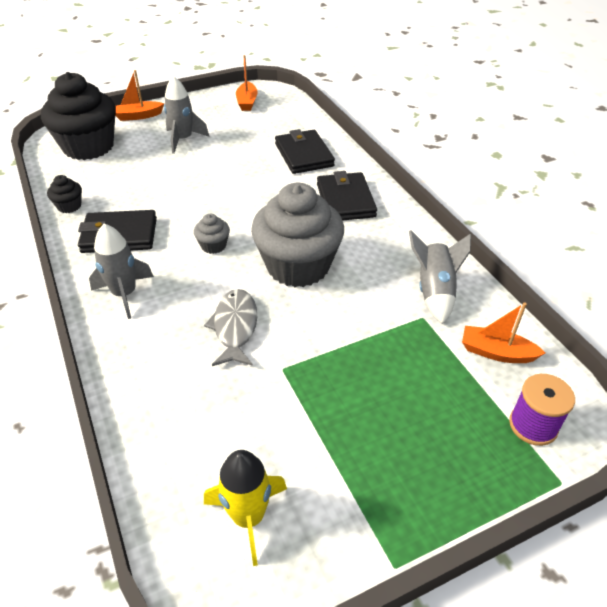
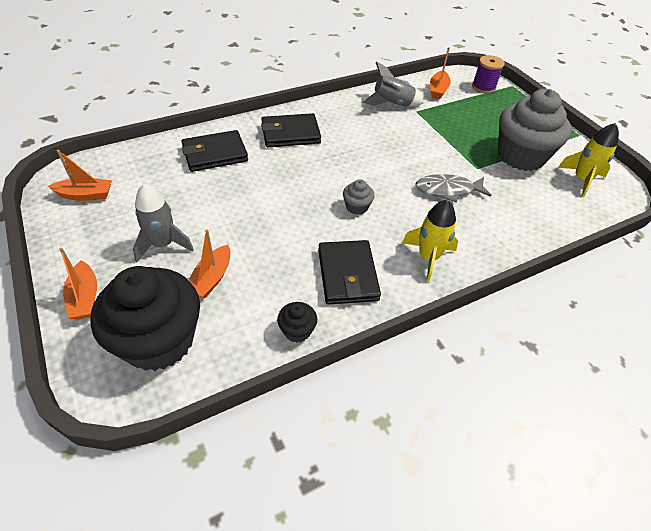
camera: 95 degrees left, 5 degrees up
grey rocket [89,224,154,319] -> yellow rocket [402,199,458,282]
grey cupcake [251,183,344,287] -> grey cupcake moved to [498,89,572,171]
none -> orange boat [189,229,230,298]

